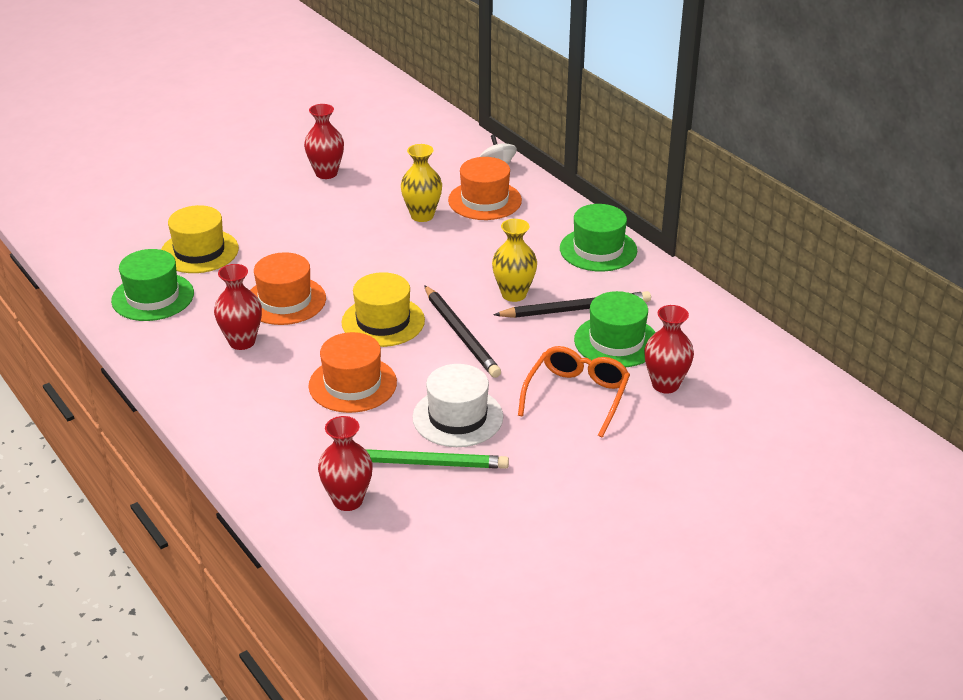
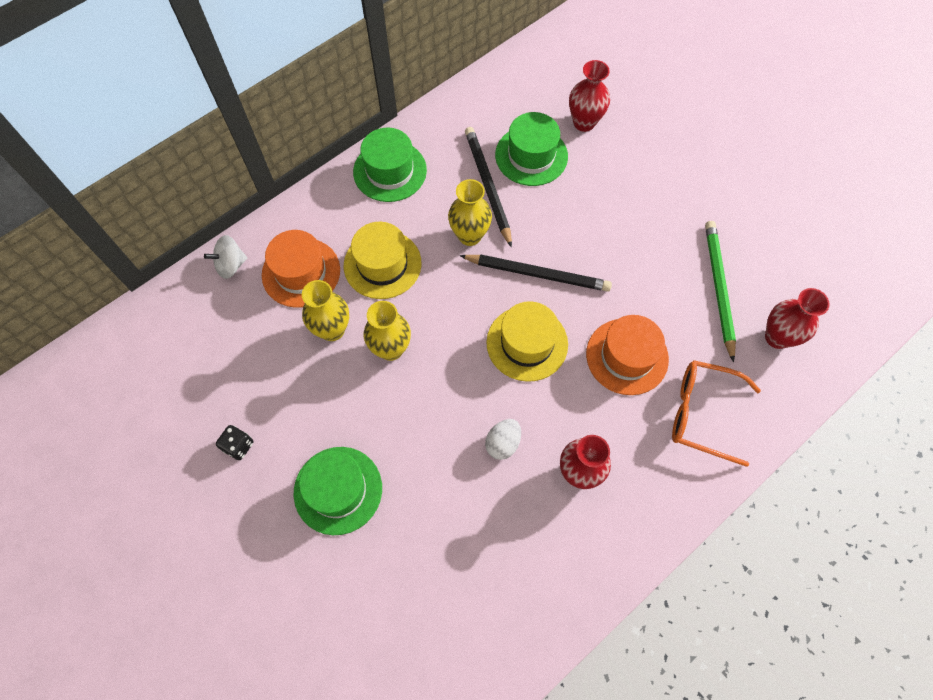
camera: 95 degrees left, 30 degrees up
green hat [111,249,194,321] -> green hat moved to [294,447,382,535]
yellow hat [161,205,239,273] -> yellow hat moved to [344,222,422,299]
orange hat [250,252,326,325] -> white egg [485,419,521,460]
red vase [304,104,344,179] -> black dice [216,425,253,460]
white hat [412,364,503,447] -> none
black pencil [424,285,501,378] -> black pencil turned 45 degrees clockwise [460,254,612,292]
orange glasses [518,346,630,438] -> orange glasses moved to [672,360,761,467]
none -> yellow vase [364,301,411,361]

